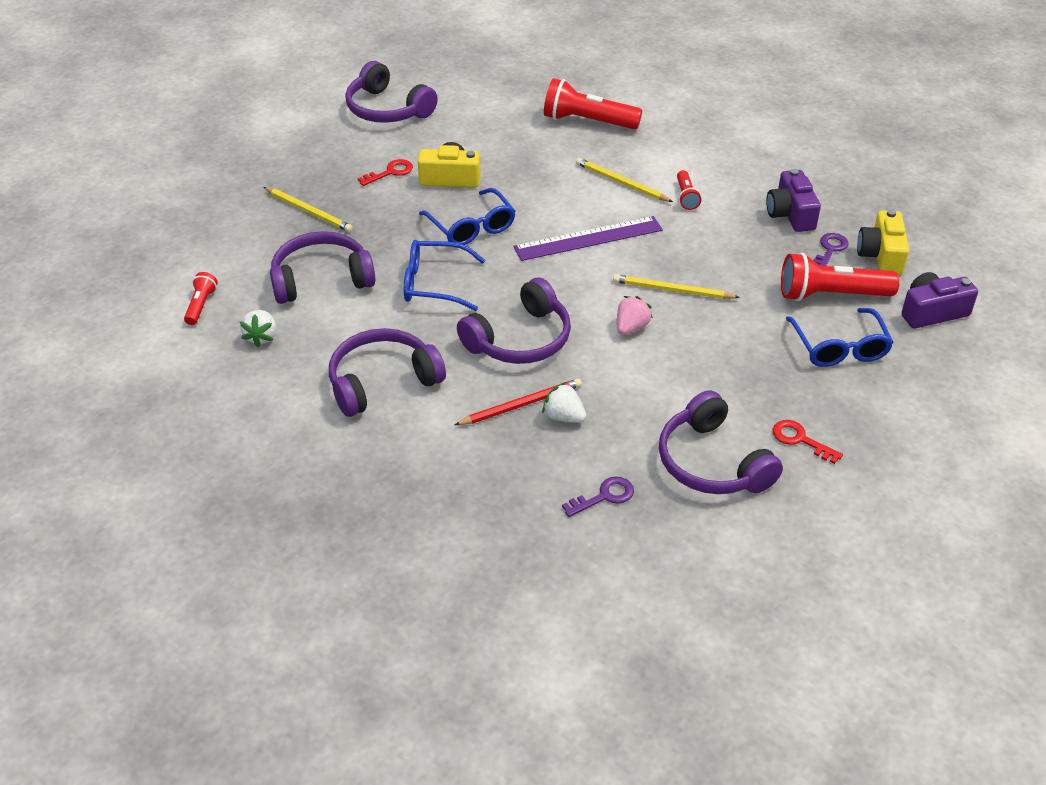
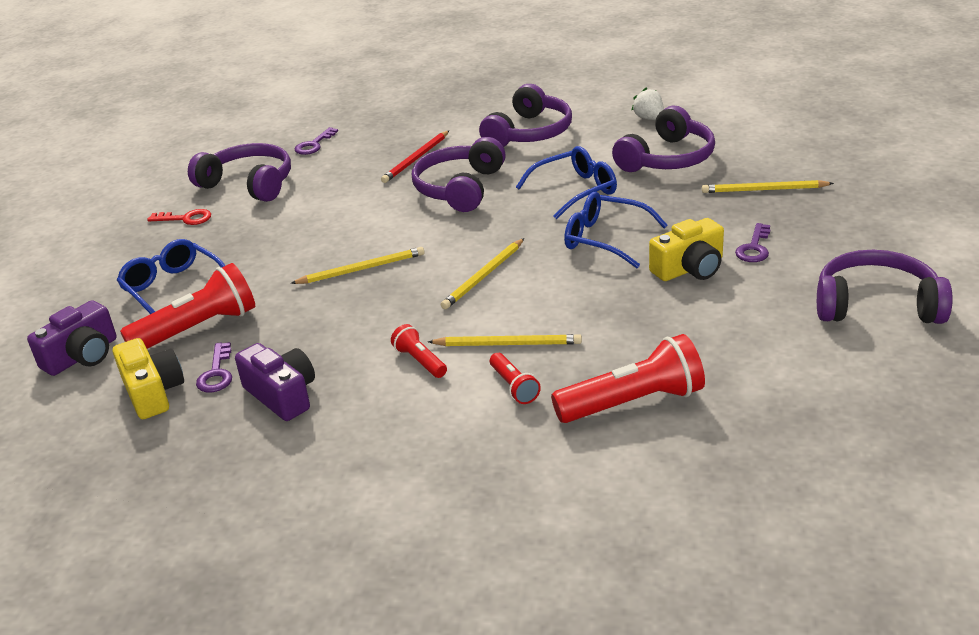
camera: 150 degrees right, 10 degrees down
red flashlight [184,272,218,325] -> red flashlight moved to [490,353,541,404]
red key [358,159,413,186] -> purple key [735,223,770,262]
purple ruler [513,216,663,261] -> yellow pencil [441,238,524,309]
white strawberry [542,382,586,423] -> none
pink strawberry [617,296,653,335] -> none

